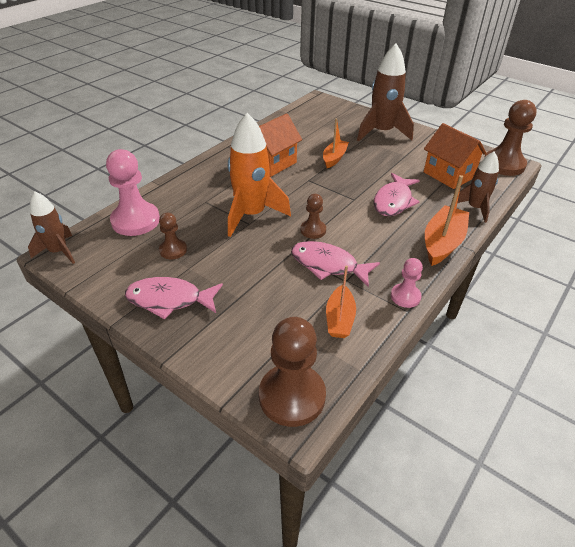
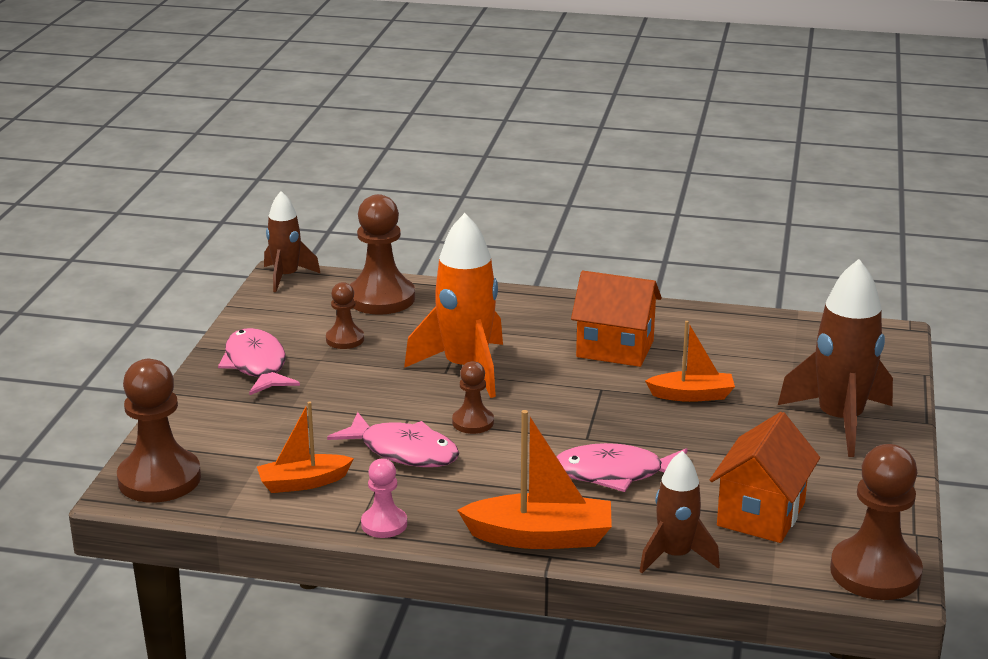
camera: 65 degrees right, 15 degrees down
pink pawn [106,149,160,236] -> brown pawn [350,194,415,315]
pink fish [291,241,380,287] -> pink fish turned 120 degrees clockwise [327,412,459,467]

